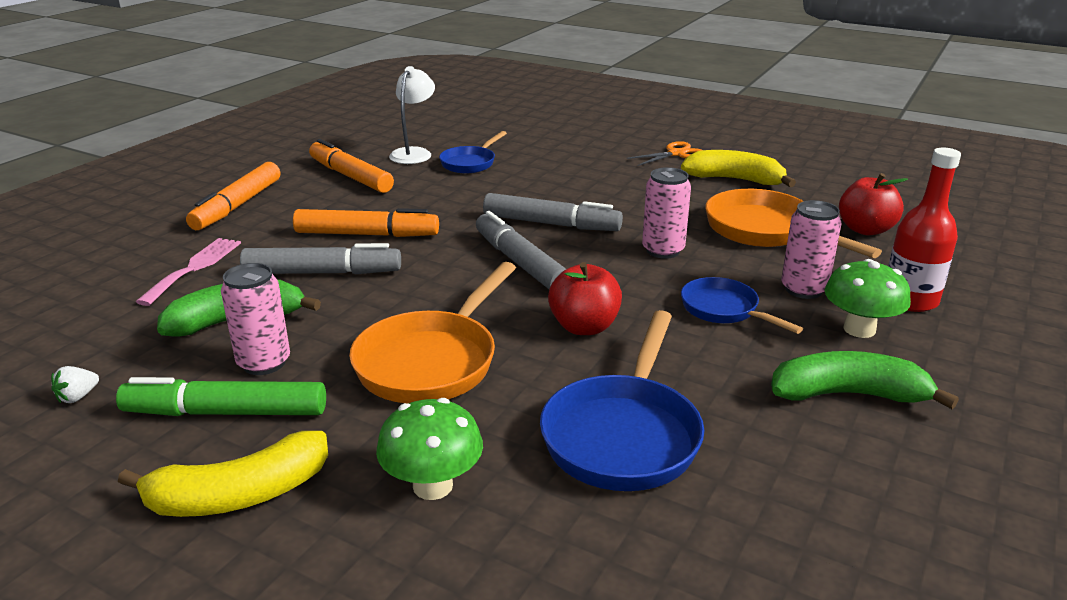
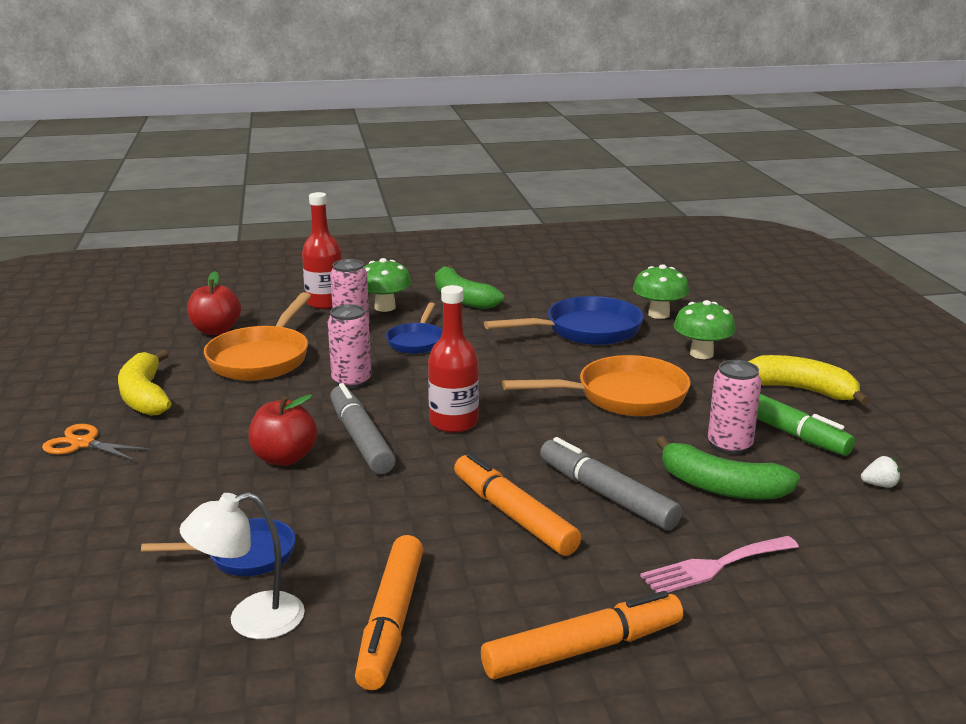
camera: 130 degrees left, 5 degrees down
grey marker [476,211,566,289] -> red bottle [428,285,479,433]
red apple [548,262,622,335] -> red apple moved to [248,394,317,466]
none -> green mushroom [633,264,689,319]

